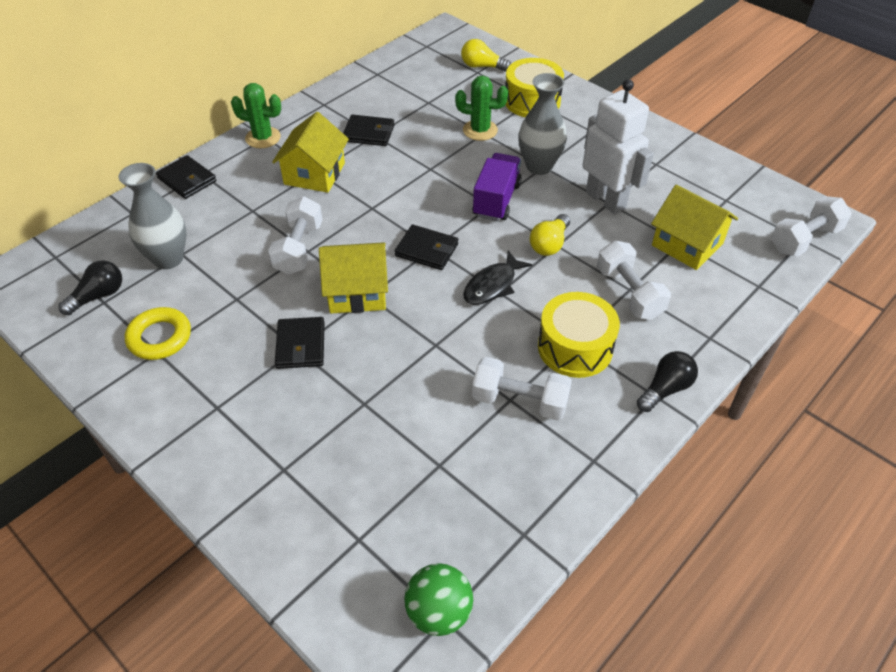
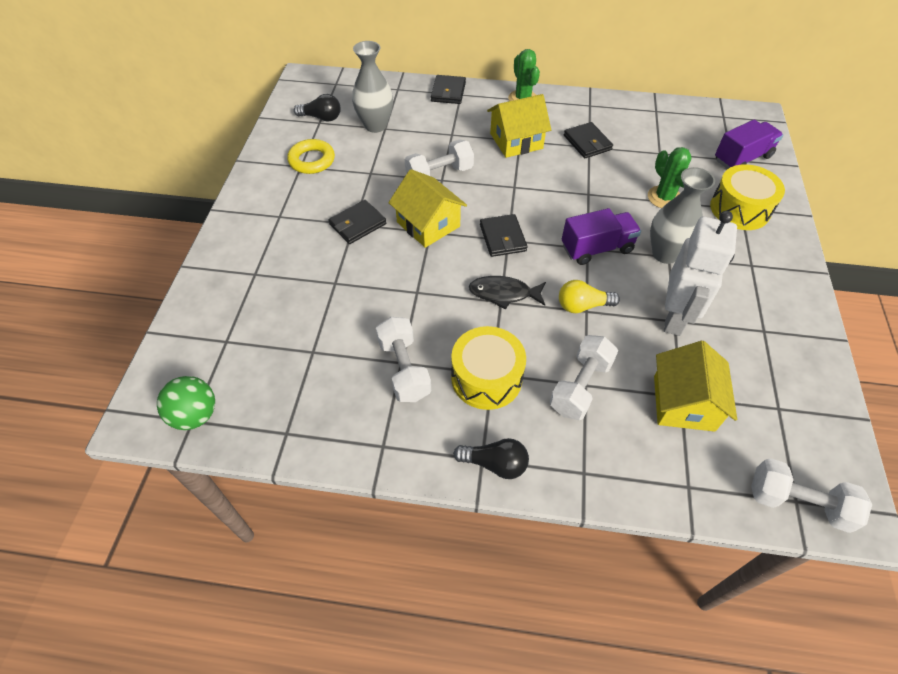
camera: 55 degrees right, 5 degrees up
yellow light bulb [461,39,511,72] -> purple truck [715,119,783,169]

